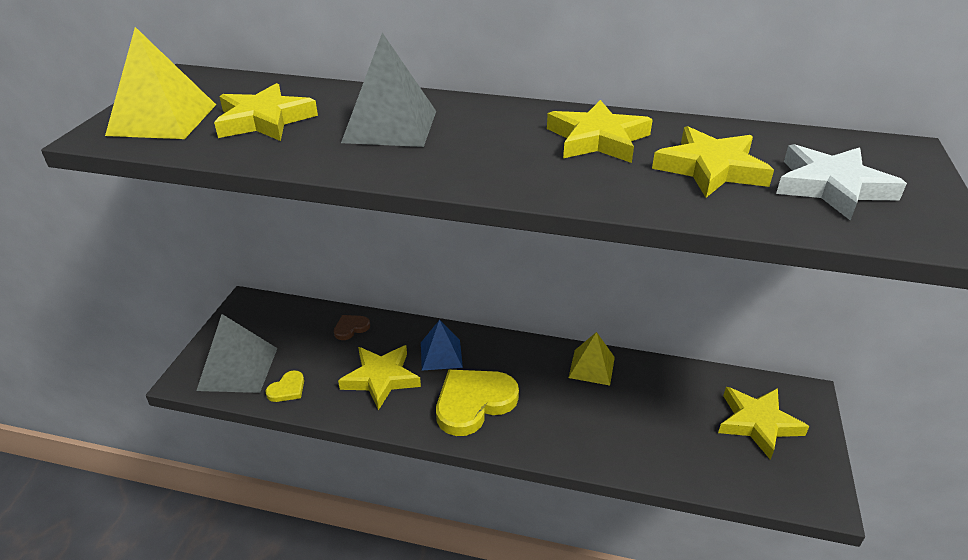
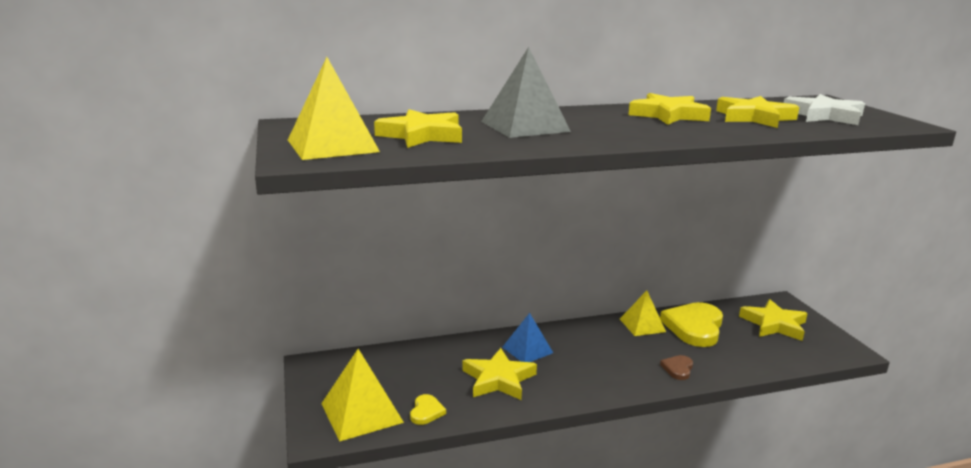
camera: 30 degrees left, 15 degrees down
grey pyramid [196,314,277,393] -> yellow pyramid [321,349,404,442]
brown heart [334,315,370,340] -> brown heart moved to [660,355,693,380]
yellow heart [436,370,519,436] -> yellow heart moved to [660,302,723,347]

